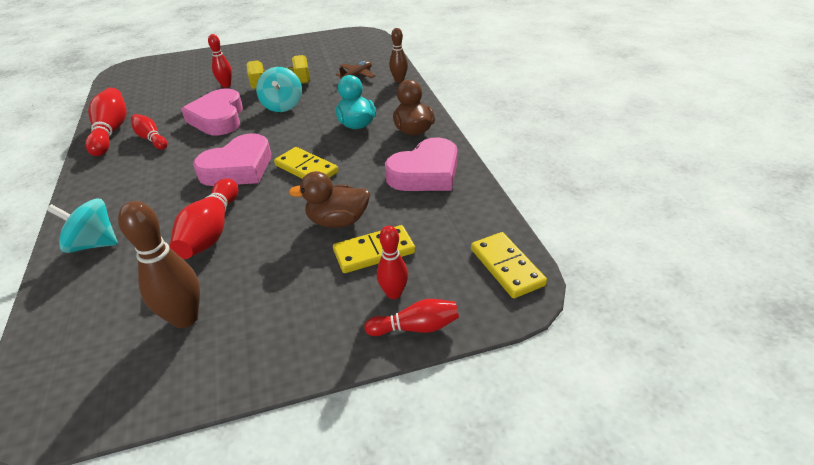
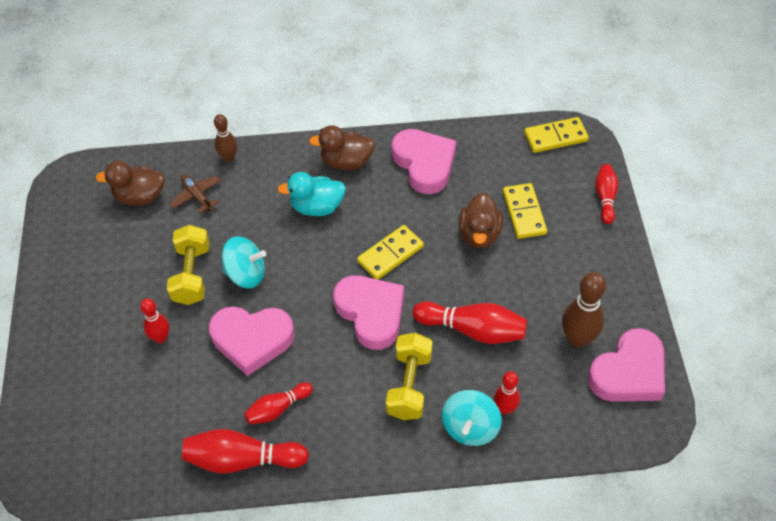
camera: 80 degrees left, 15 degrees up
red bowling pin [377,226,408,299] -> red bowling pin moved to [494,371,520,415]
none -> brown duck [95,161,165,206]
none -> yellow dumbbell [386,333,433,420]
none -> pink heart [588,328,665,402]

